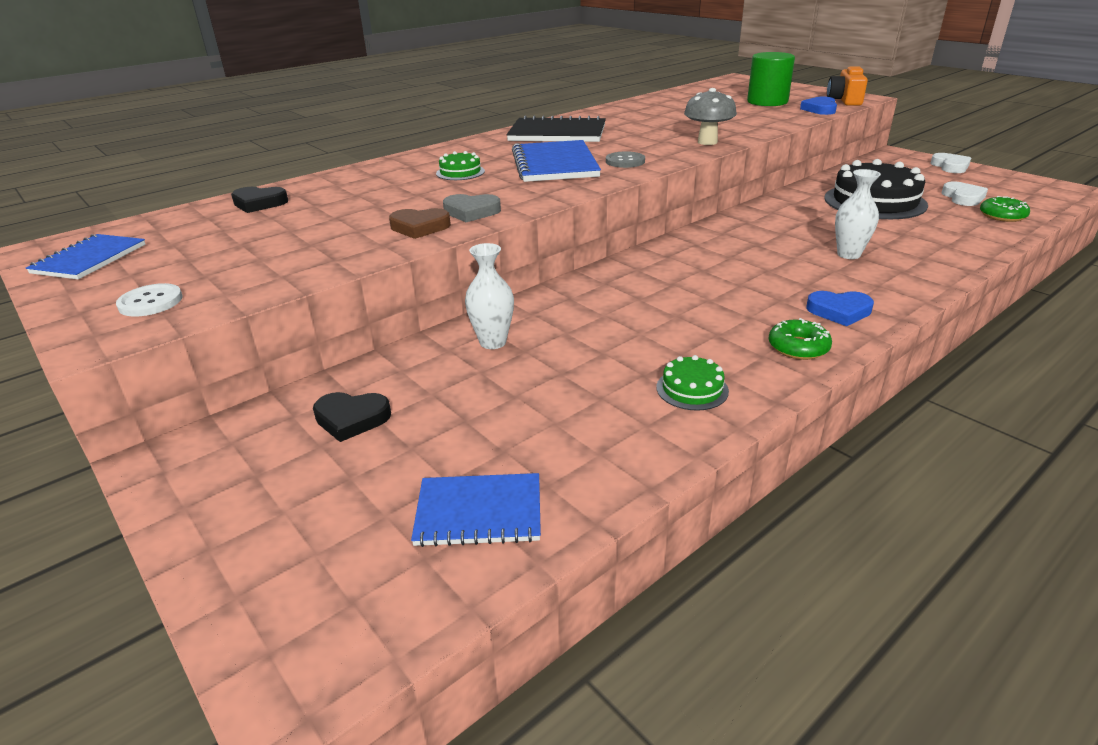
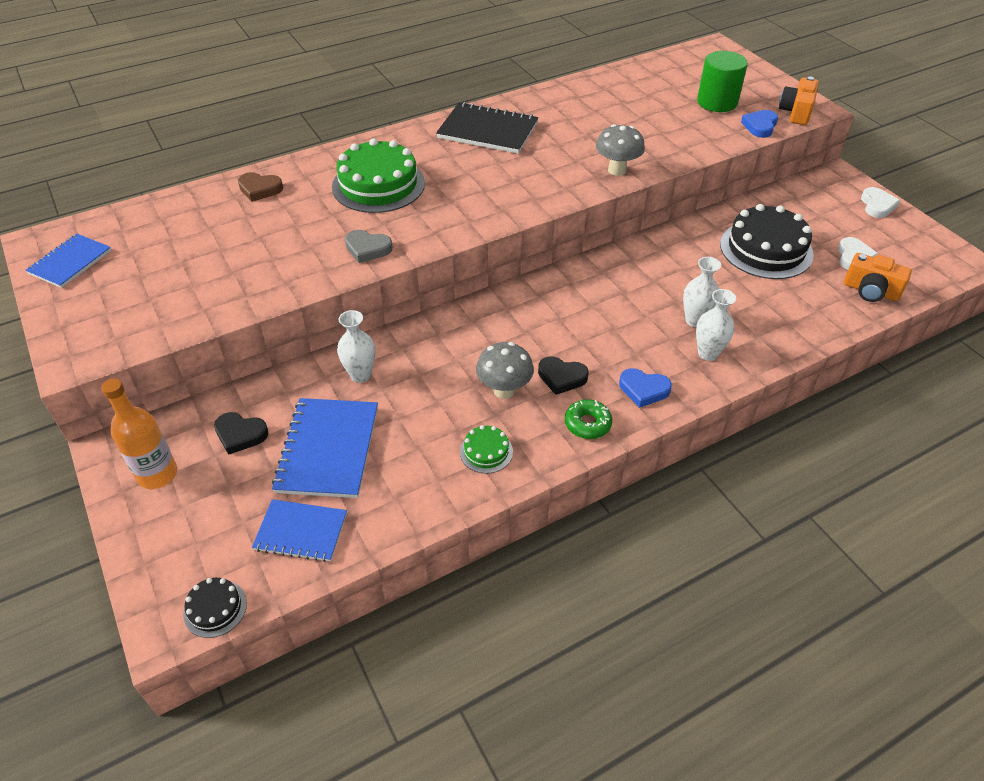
camera: 10 degrees right, 15 degrees up
white button [116,283,182,317] -> none
black heart [231,187,288,213] -> black heart moved to [538,356,589,395]
brown heart [389,208,451,239] -> brown heart moved to [238,172,283,202]
green cake [436,151,485,180] -> green cake [332,138,425,213], size x2.15
blue notebook [512,140,601,182] -> blue notebook moved to [272,398,378,498]
grey button [606,151,645,168] -> none
green donut [980,196,1030,222] -> orange camera [844,253,912,302]
none -> orange bottle [102,379,177,489]
none -> black cake [183,578,247,638]
none -> grey mushroom [476,342,534,399]
none -> white vase [696,289,736,361]

